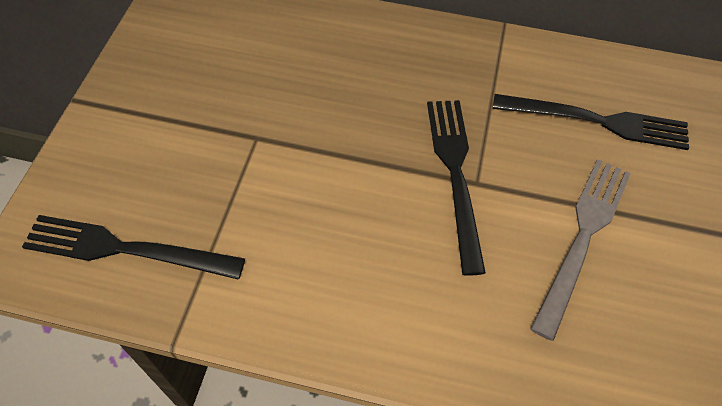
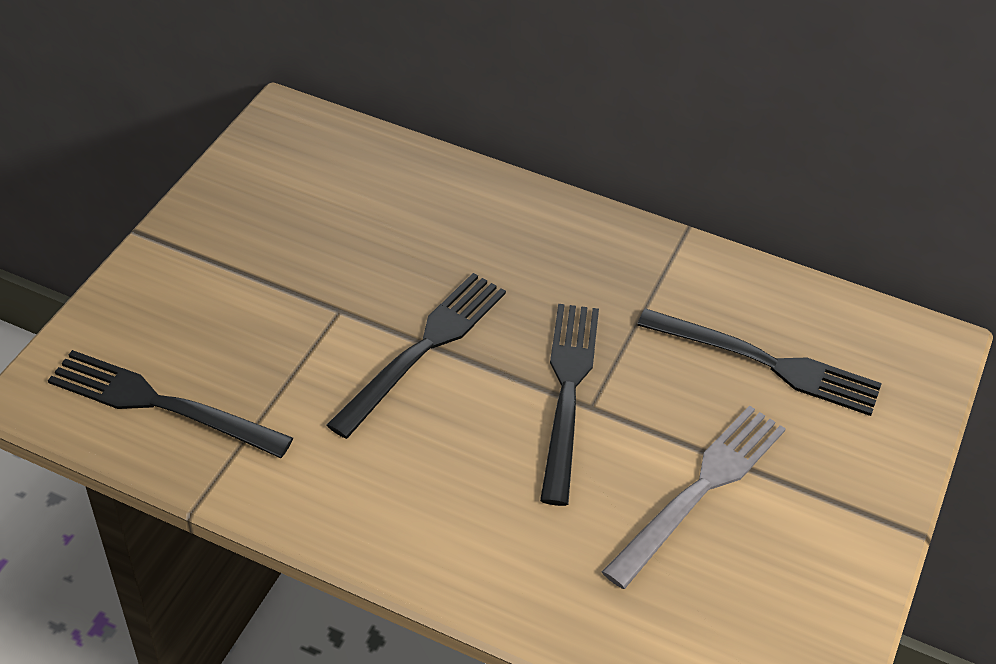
camera: 10 degrees right, 10 degrees down
none -> black fork [327,273,506,439]

